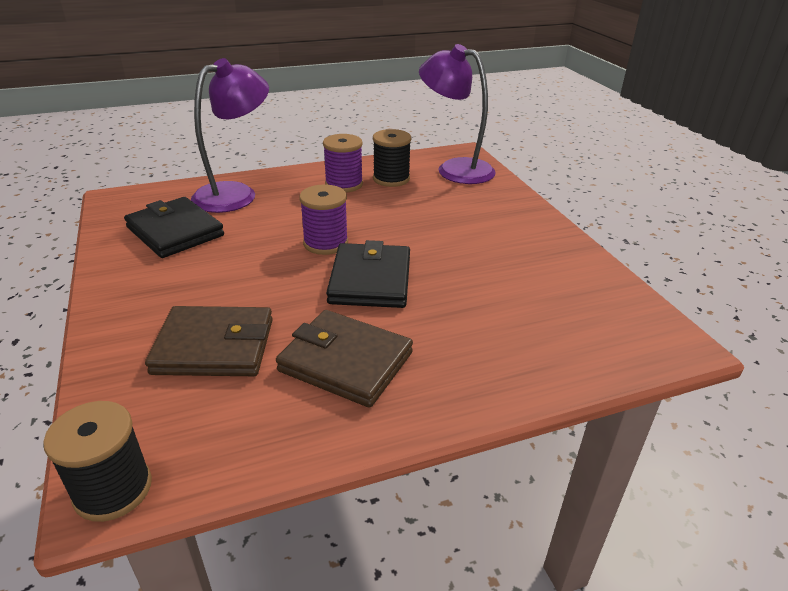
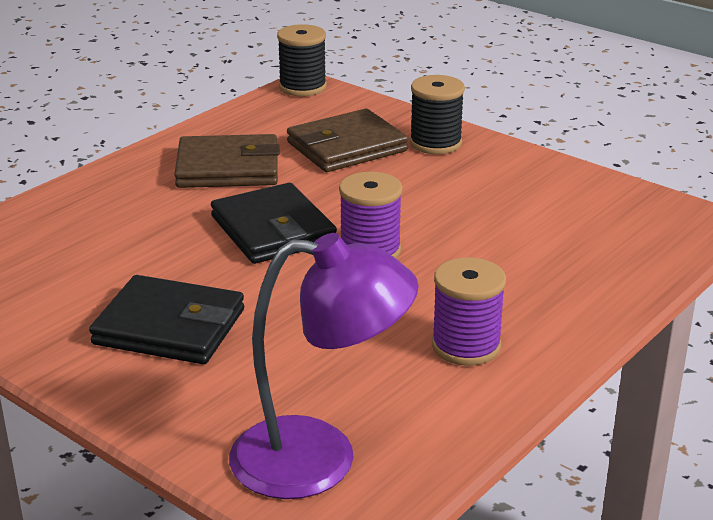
camera: 150 degrees right, 5 degrees down
black wallet [124,197,224,258] -> black wallet moved to [89,275,244,364]
purple lamp [191,58,269,213] -> none
black spool [373,129,411,187] -> black spool moved to [410,75,465,154]

